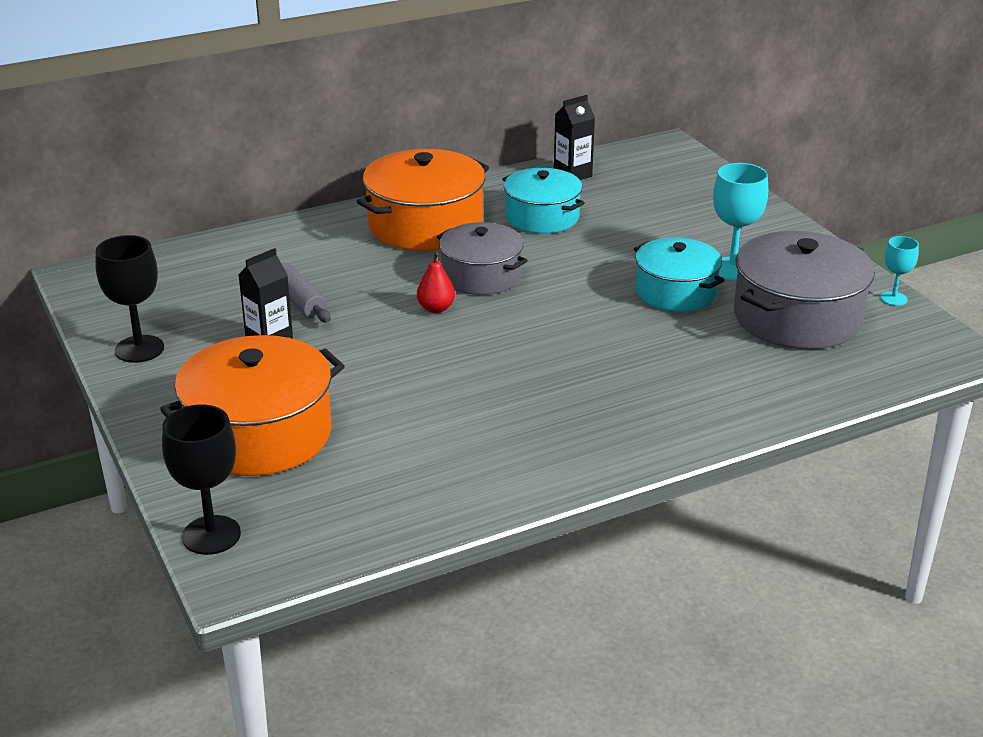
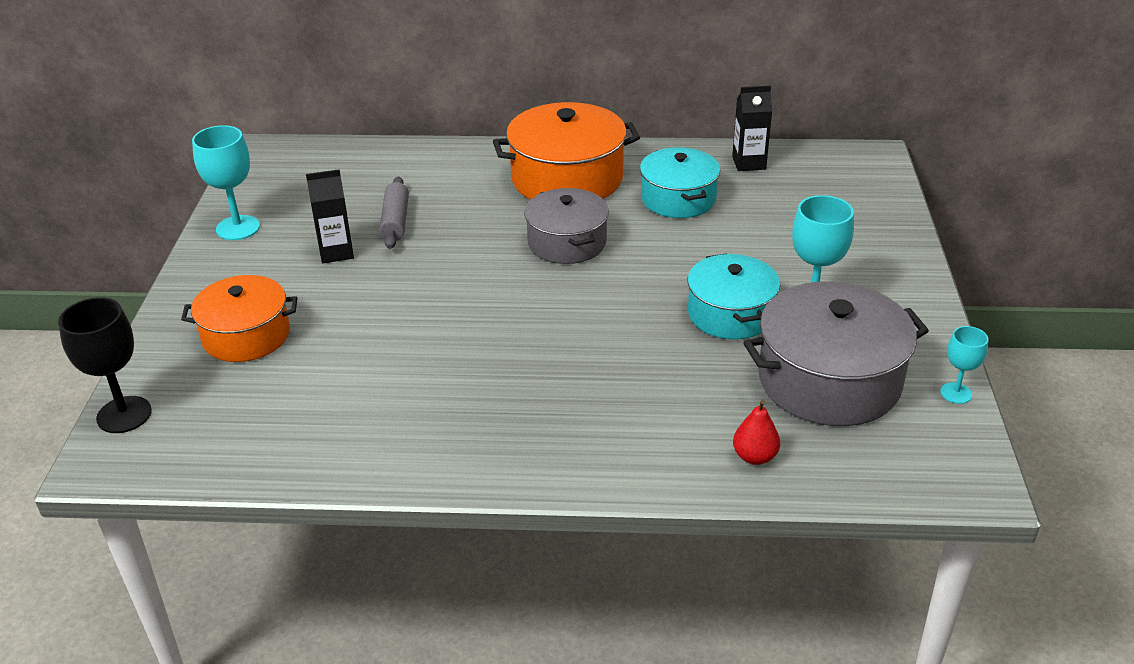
camera: 30 degrees right, 5 degrees up
black goblet [95,235,164,363] -> turquoise goblet [192,125,260,240]
orange pot [160,335,345,476] -> orange pot [181,275,297,362], size x0.65
red pear [417,252,455,313] -> red pear moved to [733,400,780,465]

